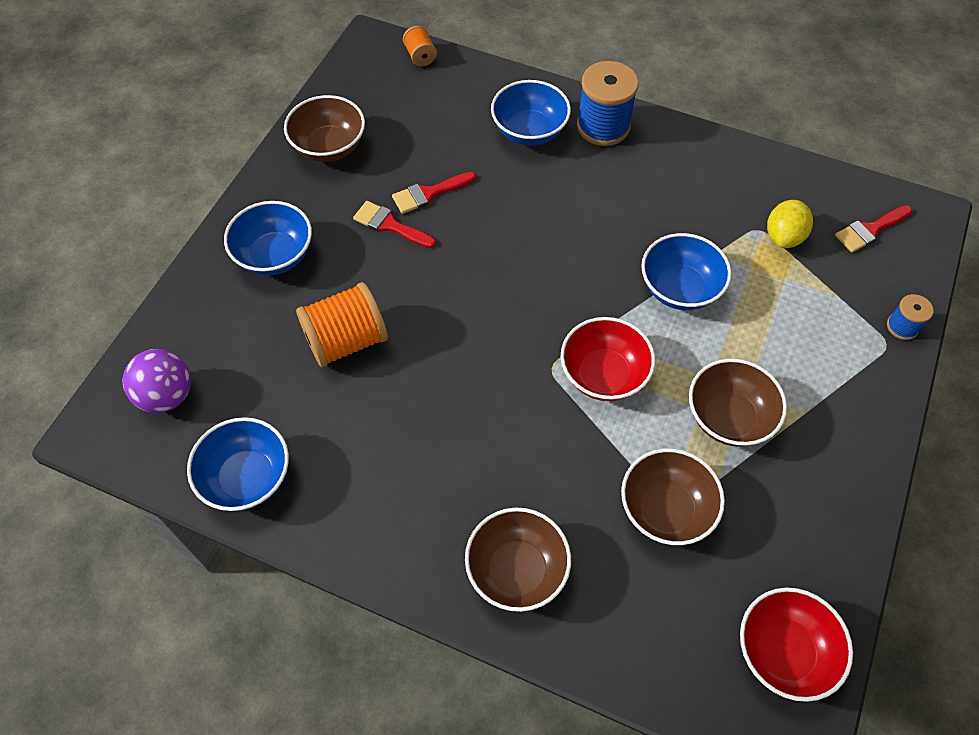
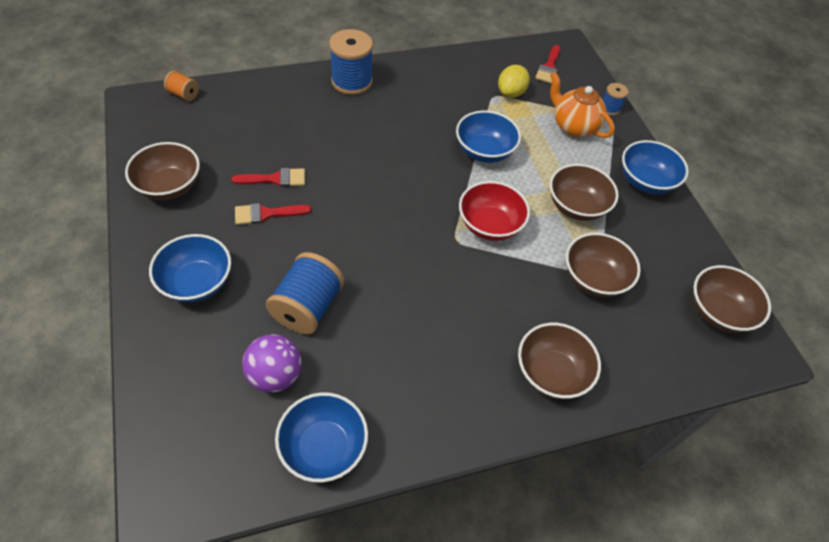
camera: 45 degrees left, 5 degrees down
purple ball [122,349,191,413] -> purple ball moved to [242,334,301,393]
orange spool [296,282,388,367] -> blue spool [266,252,344,334]
red brush [392,172,476,214] -> red brush turned 120 degrees counterclockwise [232,168,305,187]
blue bowl [491,80,571,146] -> blue bowl moved to [622,140,689,194]
red bowl [740,588,853,702] -> brown bowl [693,265,771,333]
yellow lemon [767,200,813,248] -> yellow lemon turned 45 degrees clockwise [498,65,530,98]
none -> orange teapot [550,72,615,138]

